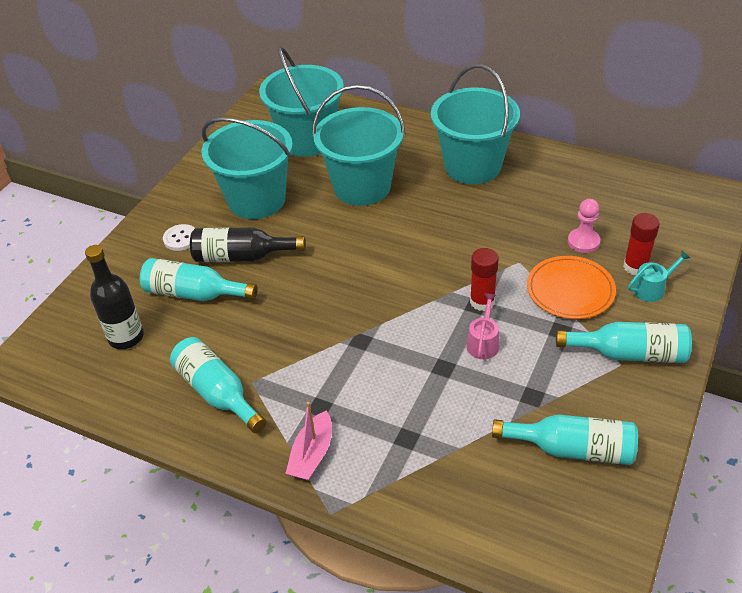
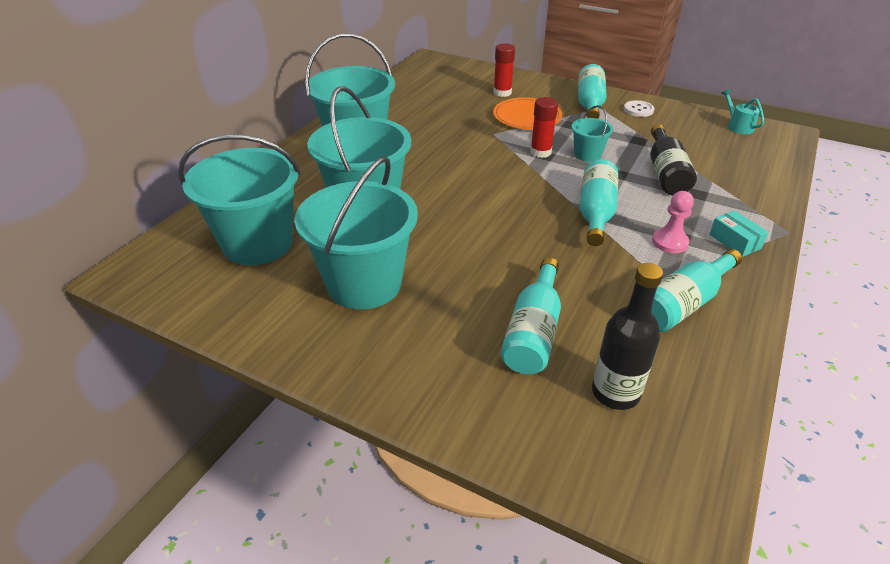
camera: 90 degrees left, 5 degrees down
white button [163,224,195,251] -> white button moved to [624,100,654,117]
black bottle [190,227,305,262] -> black bottle moved to [650,124,697,195]
pink boat [285,402,332,480] -> turquoise box [709,210,769,257]
pink watering can [466,293,499,359] -> turquoise bucket [571,105,613,162]
turquoise bottle [492,414,638,465] -> turquoise bottle moved to [580,159,618,246]
pink pawn [568,199,600,253] -> pink pawn moved to [652,191,694,253]
turquoise watering can [628,250,690,302] -> turquoise watering can moved to [721,89,764,134]

